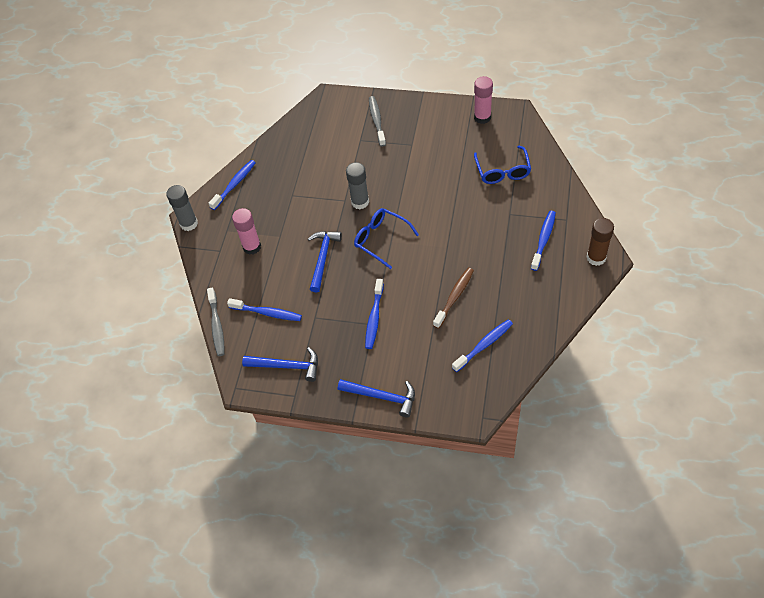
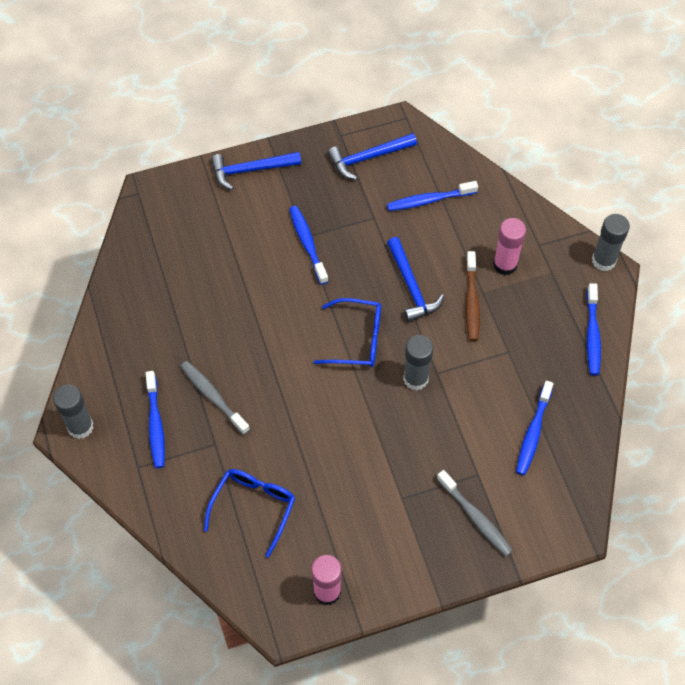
camera: 145 degrees right, 5 degrees up
grey toothbrush [207,287,224,356] -> grey toothbrush moved to [180,361,250,435]
brown toothbrush [433,268,474,329] -> brown toothbrush moved to [466,251,480,341]
blue toothbrush [452,319,513,372] -> blue toothbrush moved to [516,381,554,475]
blue glasses [474,146,531,184] -> blue glasses turned 60 degrees clockwise [204,469,295,557]
brown glue stick [587,218,614,266] -> grey glue stick [53,384,93,439]

